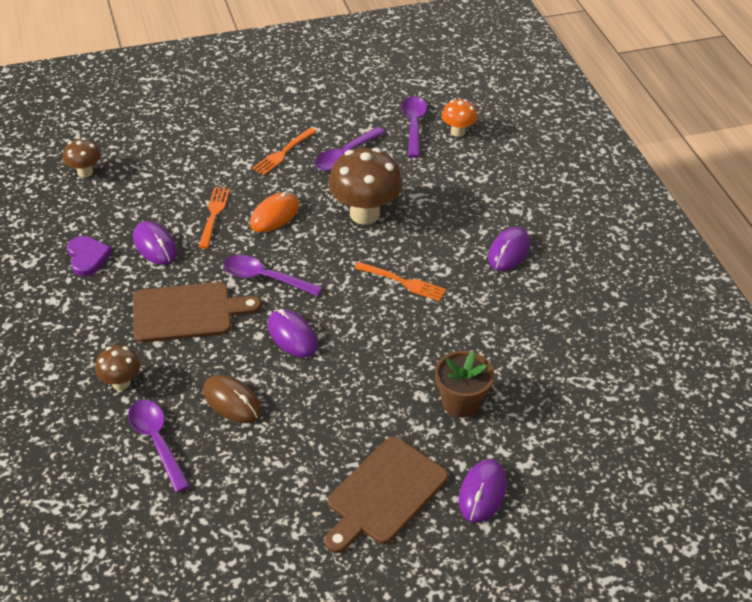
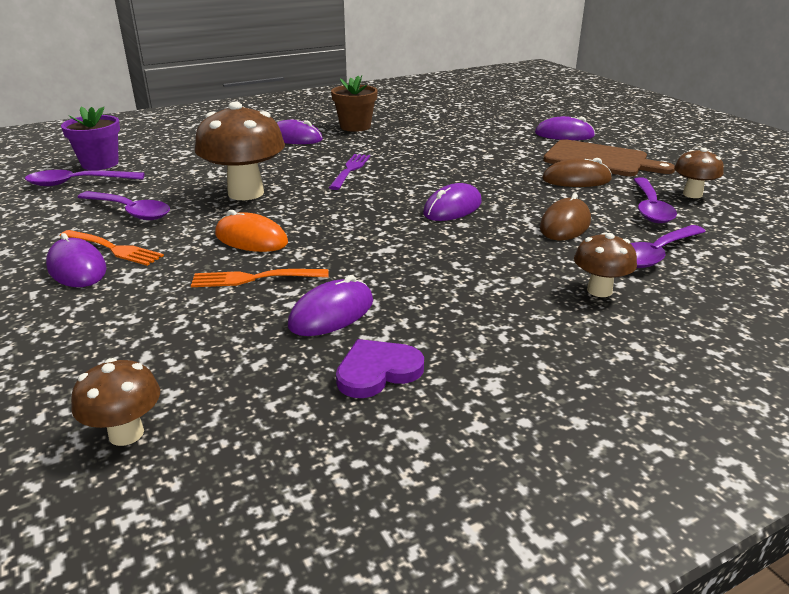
camera: 100 degrees left, 15 degrees down
brown cutting board [133,282,261,343] -> none
purple spoon [223,255,322,296] -> purple spoon moved to [633,177,677,223]
orange fork [355,262,446,301] -> purple fork [329,154,370,190]
brown flower pot [435,351,494,418] -> brown flower pot moved to [331,76,378,132]
orange mushroom [442,99,477,137] -> purple flower pot [61,106,120,170]
none -> purple mouse [46,233,107,287]
none -> brown mouse [542,158,612,187]
none -> brown mushroom [674,148,724,198]

